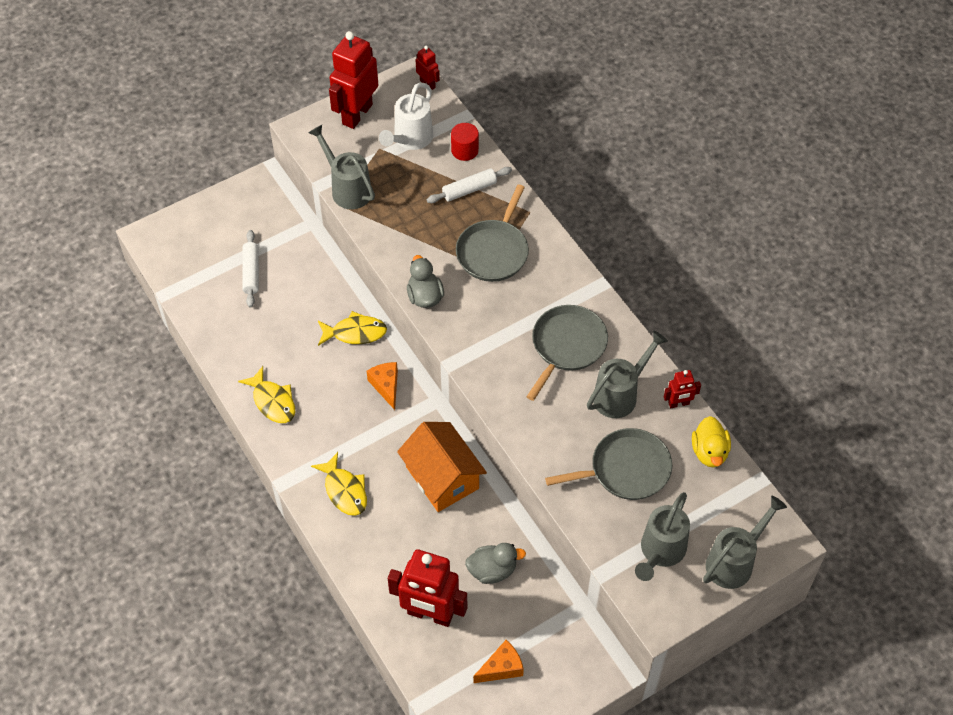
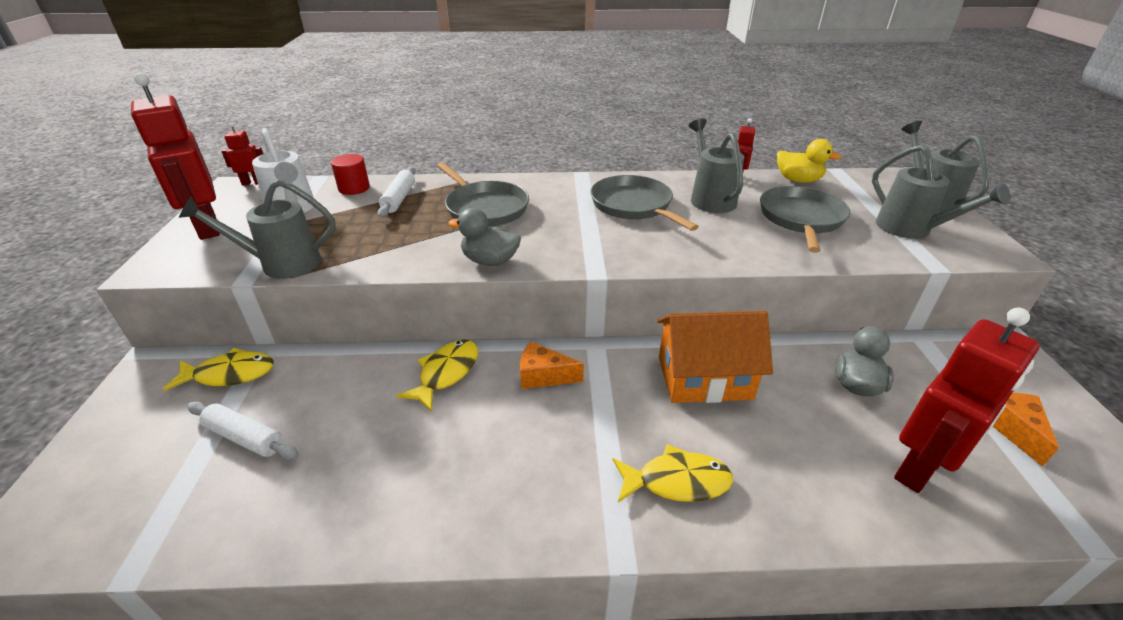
camera: 60 degrees left, 20 degrees down
yellow fish [238,366,295,423] -> yellow fish moved to [163,348,274,391]

